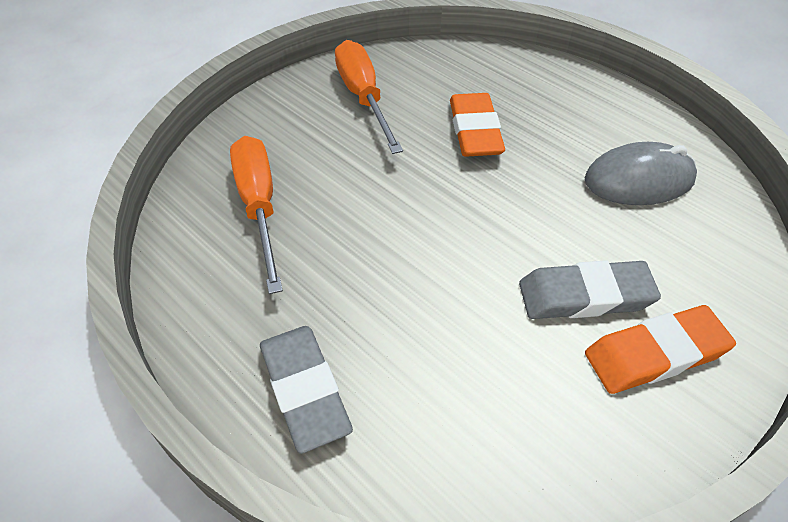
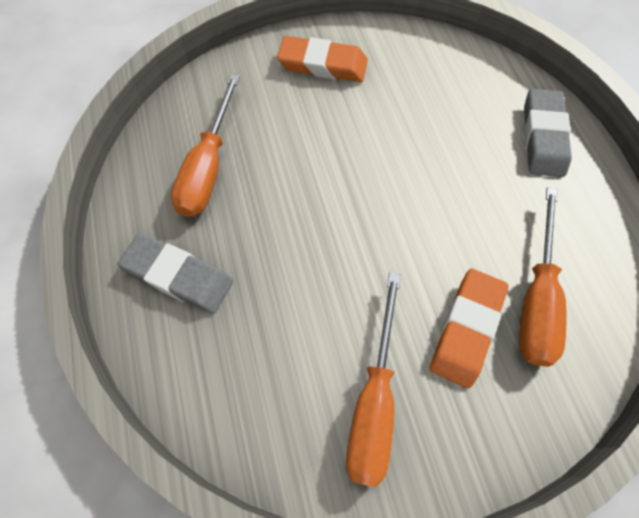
camera: 150 degrees left, 15 degrees up
orange eraser [450,93,505,157] -> orange eraser moved to [430,269,508,388]
grey eraser [519,260,661,319] -> grey eraser moved to [117,234,233,314]
grey mouse [585,142,697,205] -> orange screwdriver [171,74,240,217]

